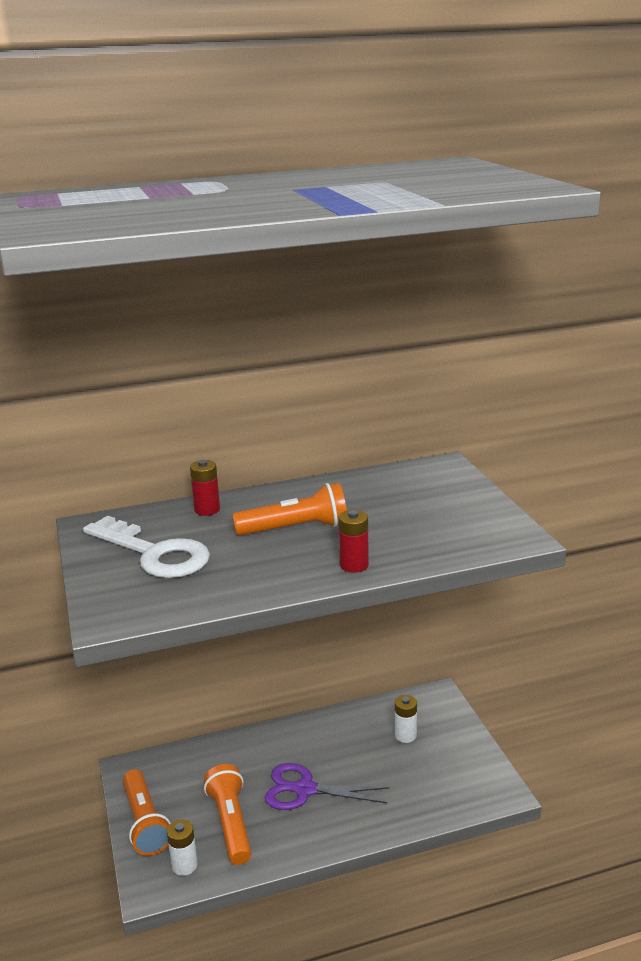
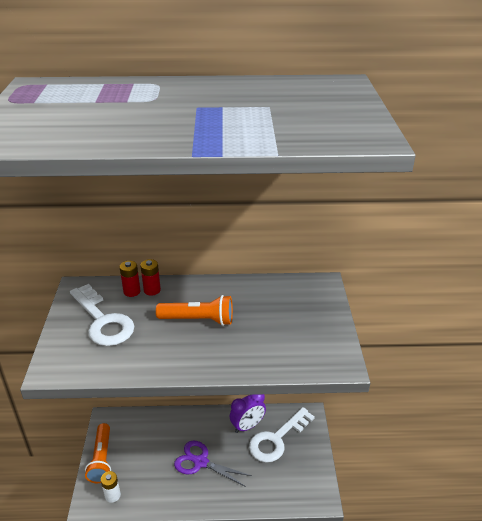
camera: 15 degrees right, 10 degrees up
orange flashlight [204,764,251,865] -> none
red battery [339,510,369,573] -> red battery moved to [119,261,141,297]
white battery [395,695,417,743] -> white key [249,407,315,463]
none -> purple clock [230,394,266,433]

